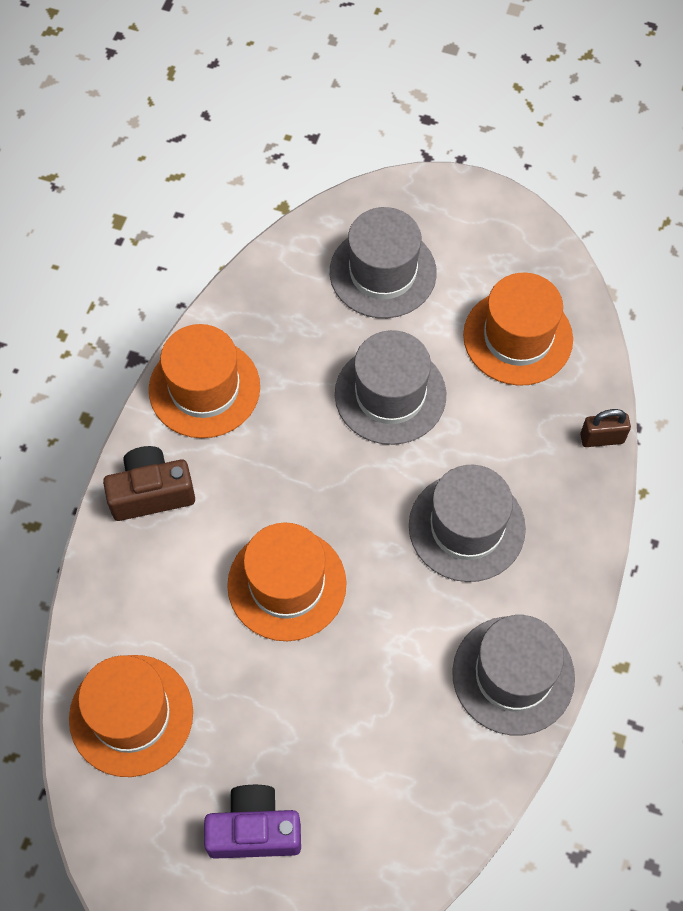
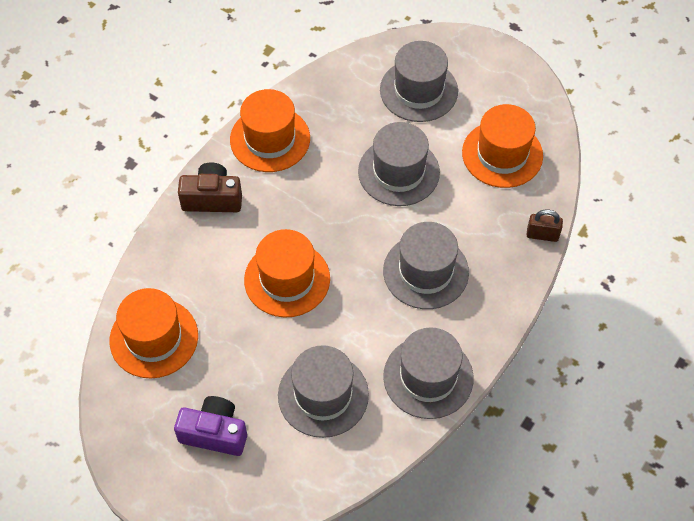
camera: 15 degrees right, 5 degrees down
none -> grey hat [278,345,369,438]

